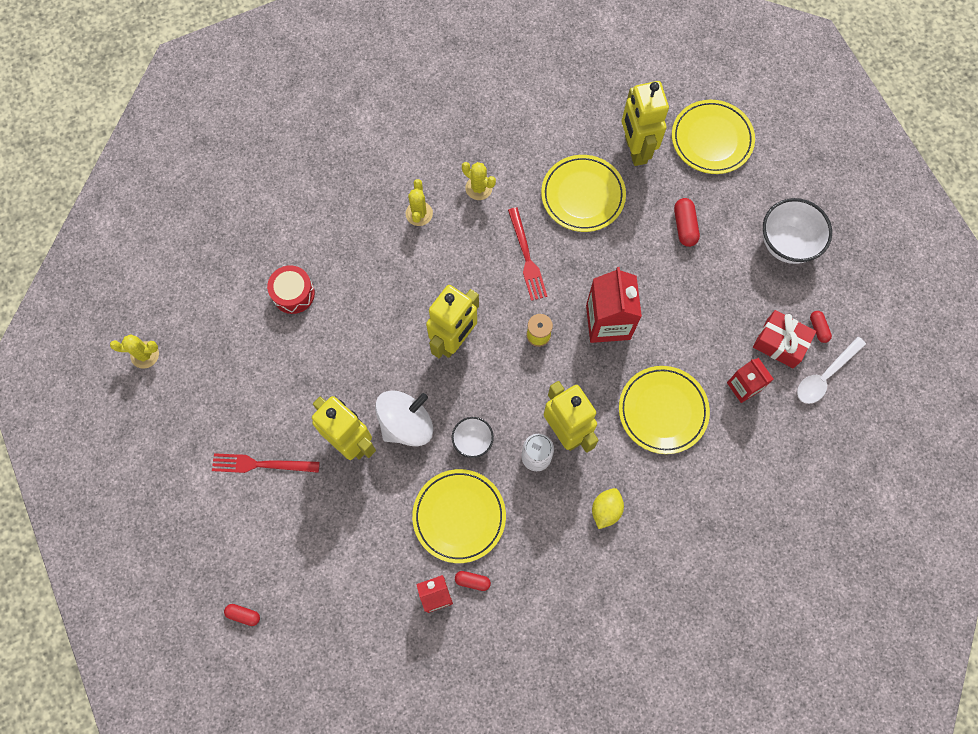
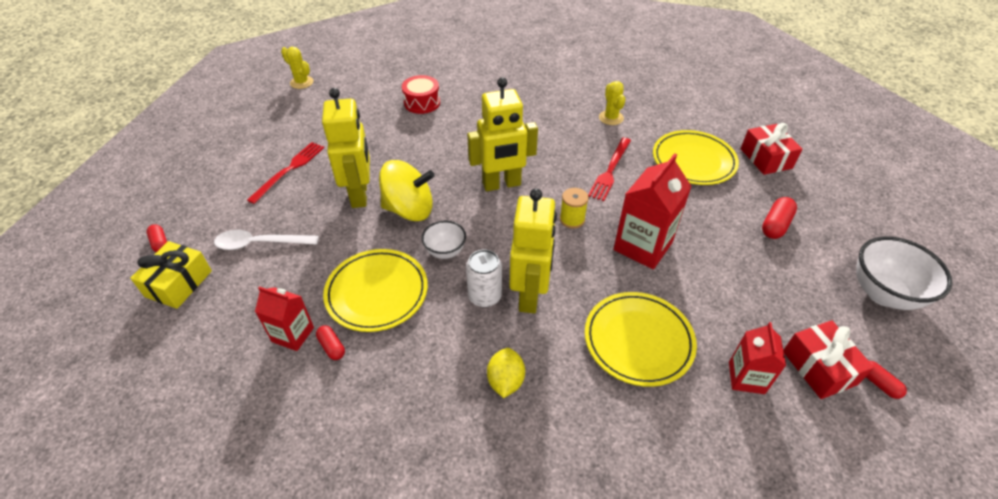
camera: 40 degrees right, 25 degrees down
red fork [212,453,320,473] -> red fork turned 75 degrees clockwise [247,142,324,204]
white spinning top [375,390,433,446] -> yellow spinning top [379,160,435,221]
yellow cactus [406,179,433,226] -> none
yellow lemon [592,488,624,529] -> yellow lemon turned 60 degrees counterclockwise [487,348,525,398]
yellow robot [622,81,669,166] -> red gift [741,123,802,175]
yellow plate [672,100,755,174] -> none
white spoon [797,337,866,404] -> white spoon moved to [214,230,319,250]
red capsule [810,311,832,343] -> red capsule turned 60 degrees counterclockwise [866,361,907,399]
none -> yellow gift [130,241,212,309]

